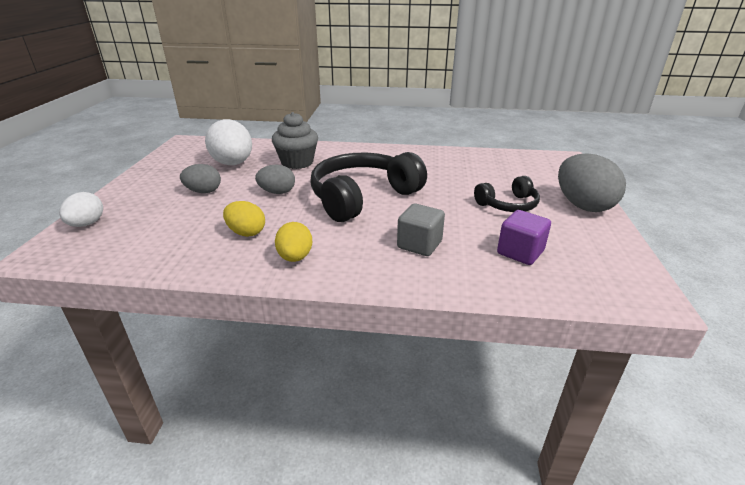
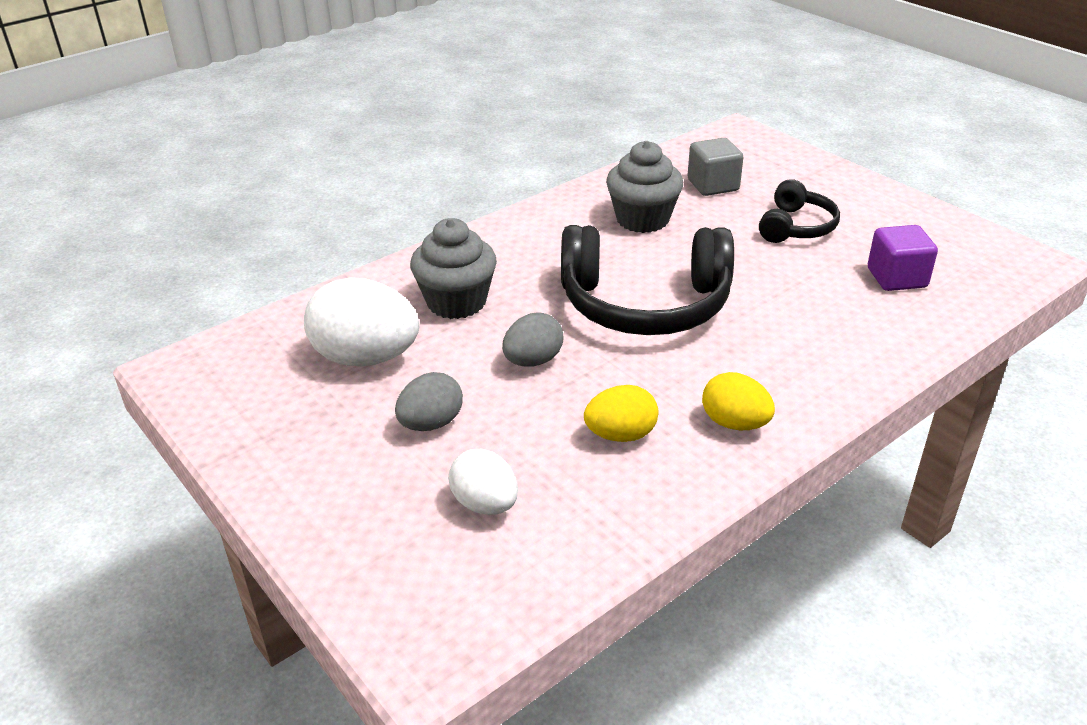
camera: 45 degrees left, 5 degrees up
white egg [59,192,103,227] -> white egg moved to [448,448,518,515]
black headphones [310,152,427,222] -> black headphones turned 90 degrees counterclockwise [561,225,734,335]
grey cube [397,203,445,256] -> grey cube moved to [687,138,743,196]
grey egg [558,154,626,212] -> none
none -> grey cupcake [606,141,683,233]

